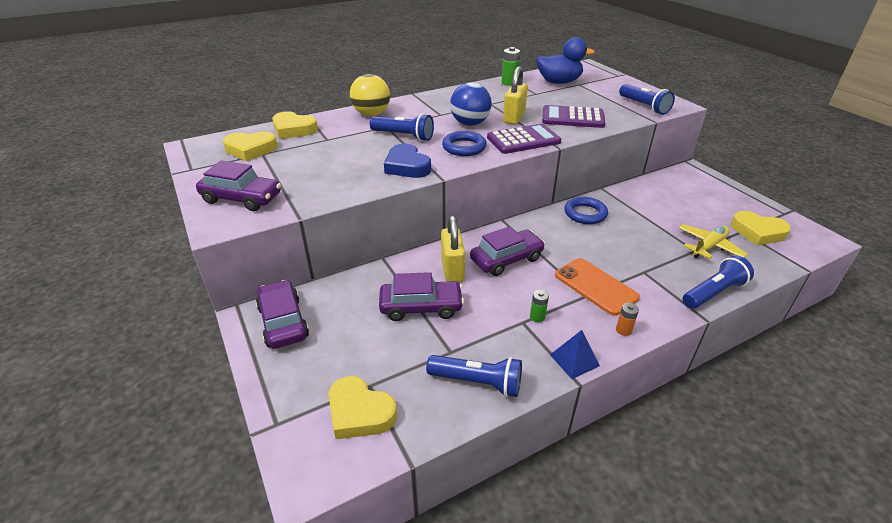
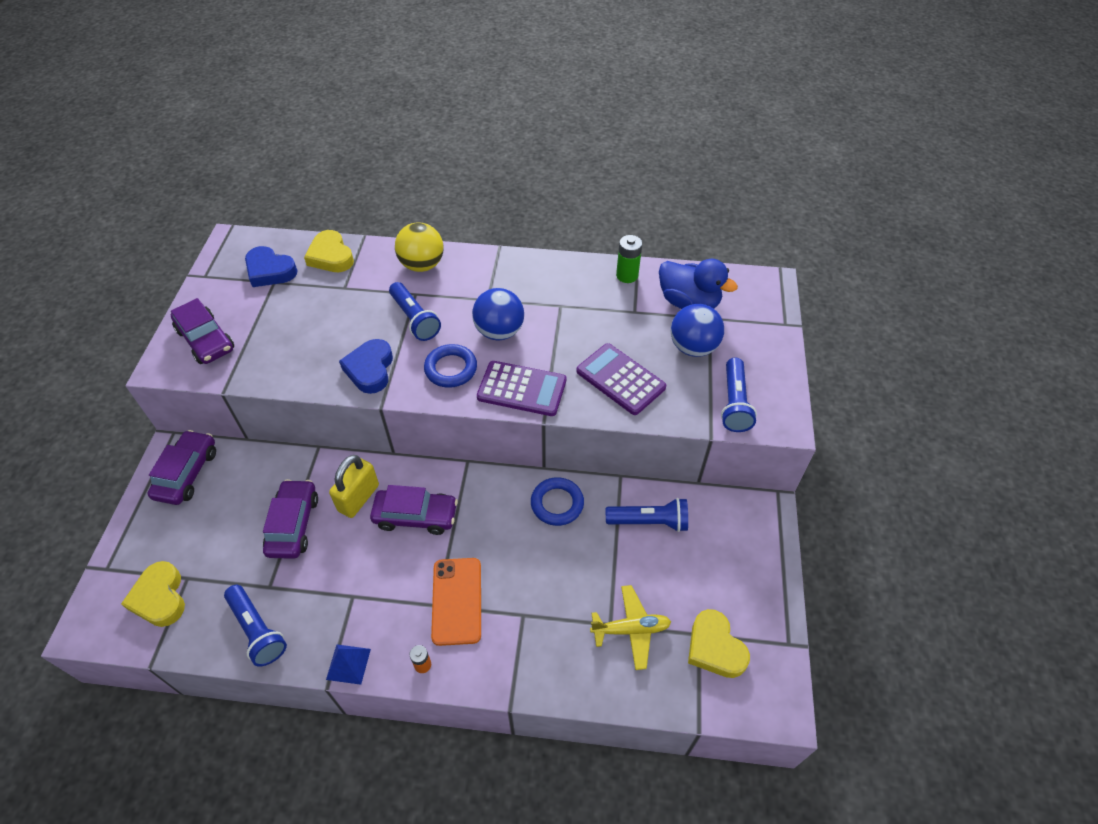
camera: 35 degrees right, 15 degrees up
yellow heart [223,131,277,161] -> blue heart [245,246,298,287]
purple car [379,272,464,321] -> purple car turned 120 degrees counterclockwise [263,479,318,559]
yellow padlock [503,66,528,125] -> none
green battery [530,290,549,322] -> none
blue flashlight [683,256,754,309] -> blue flashlight moved to [606,498,688,532]
none -> blue ball [671,304,724,357]

